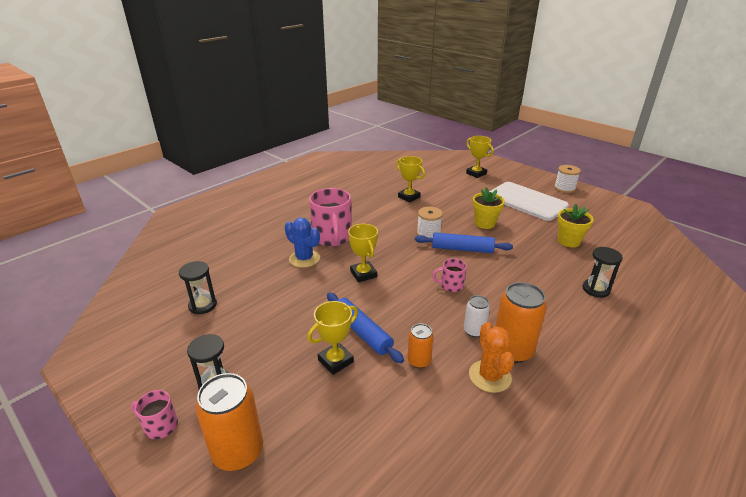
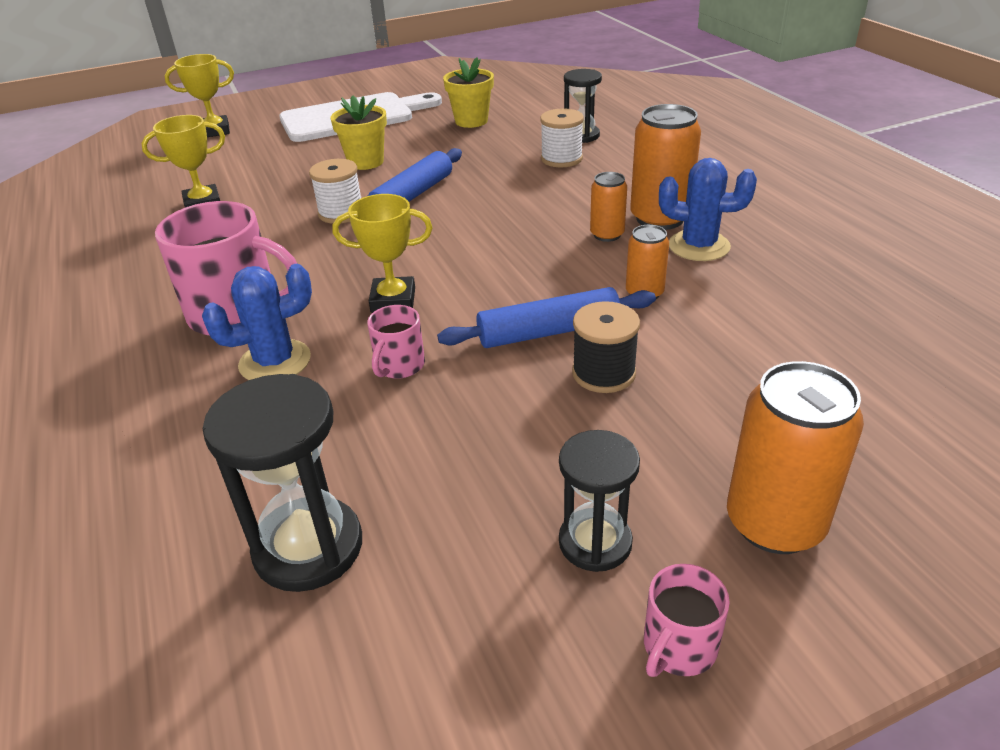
camera: 65 degrees left, 5 degrees up
black hourglass [179,261,217,314] -> black hourglass [203,374,362,592], size x1.51
yellow trophy [307,301,358,375] -> black spool [572,301,640,393]
pink mug [432,258,467,292] -> pink mug moved to [367,305,425,379]
white can [464,295,490,337] -> orange can [590,172,627,242]
orange cactus [469,322,514,393] -> blue cactus [659,158,757,261]
white spool [554,165,581,193] -> white spool moved to [540,108,584,167]

